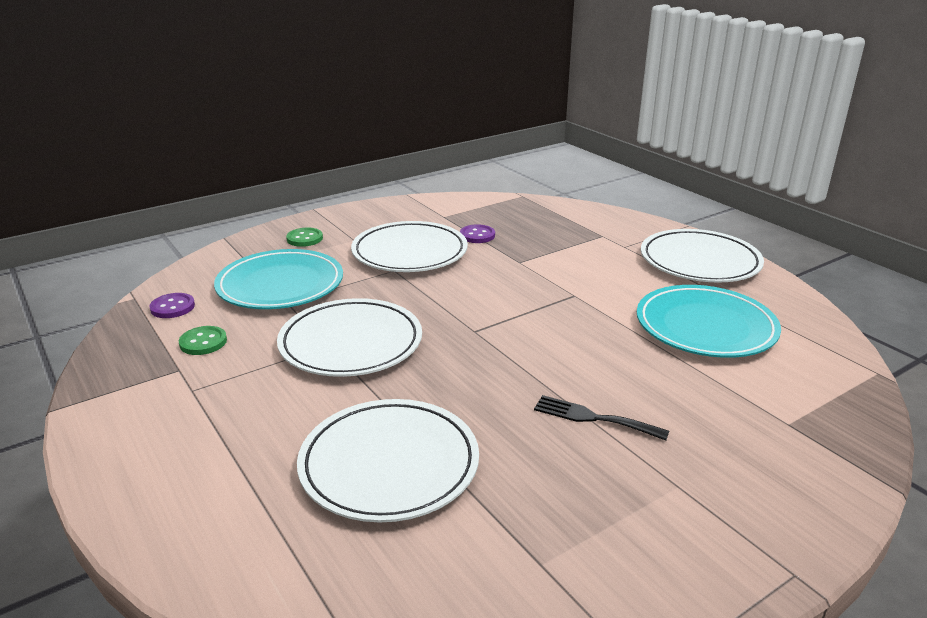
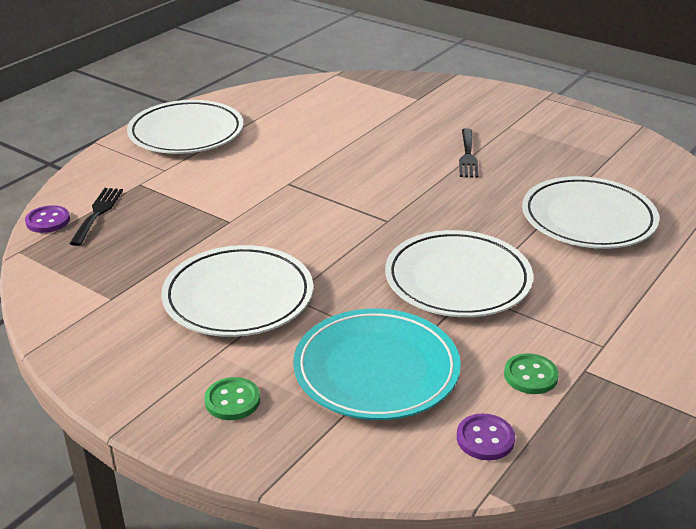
camera: 110 degrees left, 5 degrees up
purple button [460,224,495,243] -> purple button moved to [25,205,70,233]
turquoise plate [637,285,781,358] -> none
none -> black fork [69,188,123,246]

